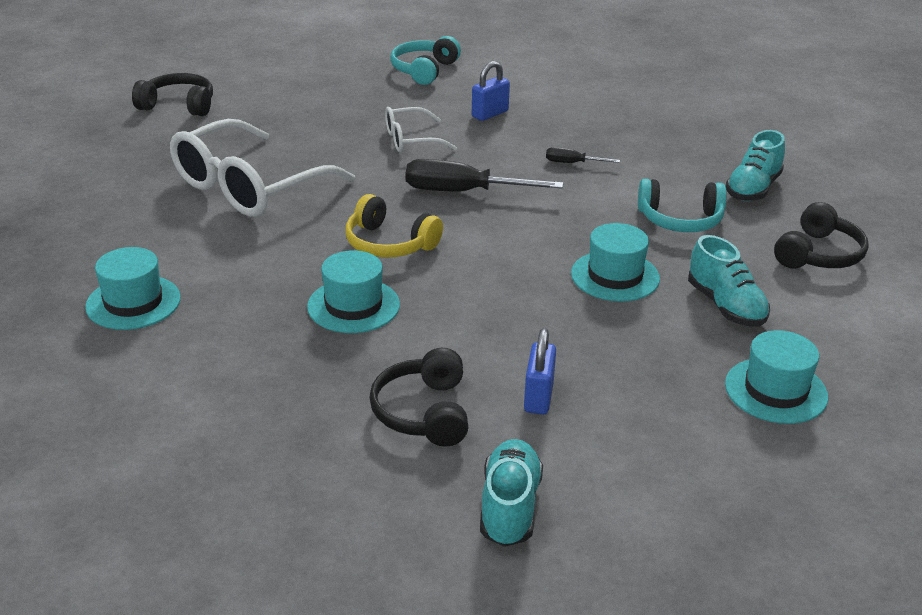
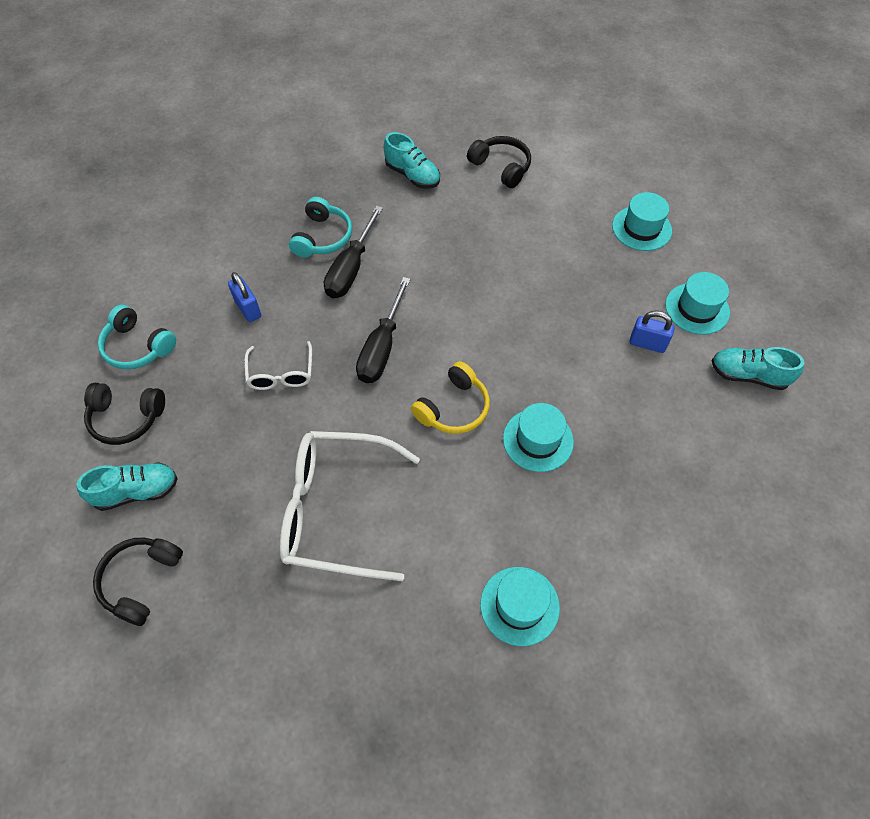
camera: 80 degrees left, 25 degrees up
white glasses [170,119,355,217] -> white glasses turned 135 degrees clockwise [280,431,420,581]
black headphones [369,348,468,447] -> black headphones moved to [84,383,165,445]
black screwdriver [546,147,620,163] -> black screwdriver [324,206,383,298], size x2.03
turquoise hat [571,223,660,302] -> turquoise hat moved to [665,272,730,335]
turquoise headphones [638,179,727,232] -> turquoise headphones moved to [289,197,352,258]
turquoise shoe [688,235,770,327] -> turquoise shoe moved to [77,462,178,511]

